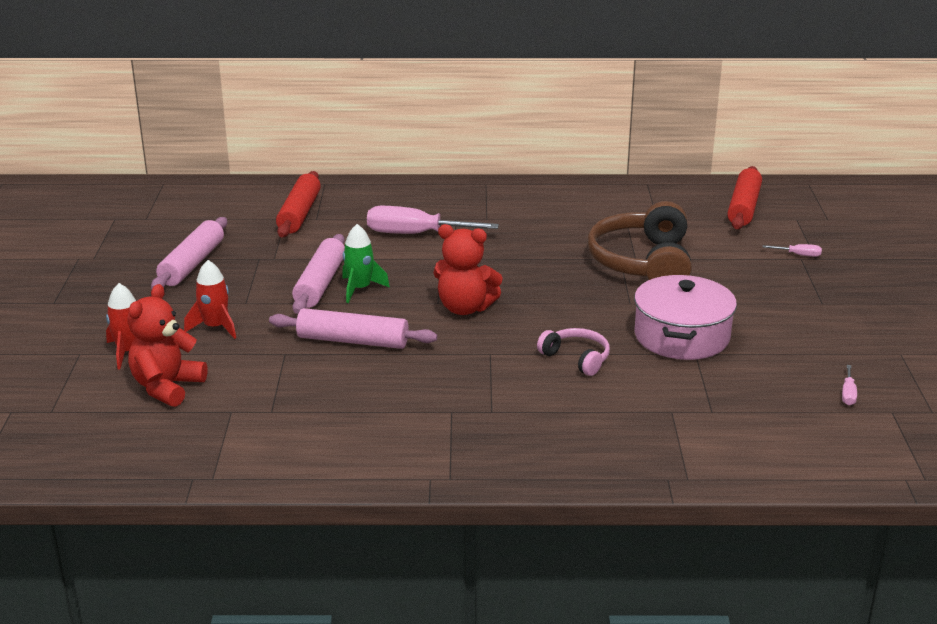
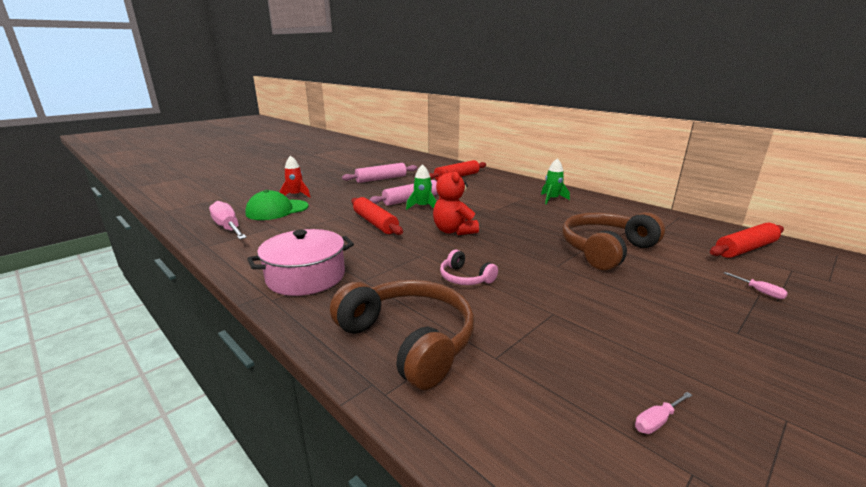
camera: 45 degrees right, 5 degrees down
red teddy bear [127,284,207,407] -> green cap [245,190,309,220]
red rocket [184,260,236,339] -> none
pink rolling pin [269,308,437,349] -> red rolling pin [352,197,403,235]
pink screwdriver [367,206,499,234] -> pink screwdriver moved to [209,201,247,240]
pink headphones [537,328,610,376] -> pink headphones turned 135 degrees clockwise [440,250,498,285]
pink pot [634,275,737,360] -> pink pot moved to [247,229,354,296]
none -> brown headphones [330,280,475,390]
none -> green rocket [541,159,570,204]

